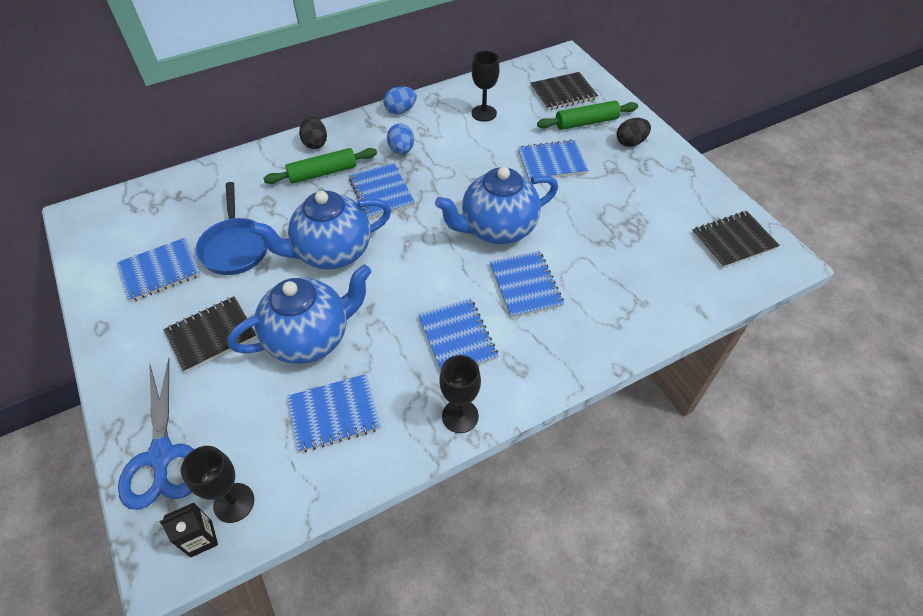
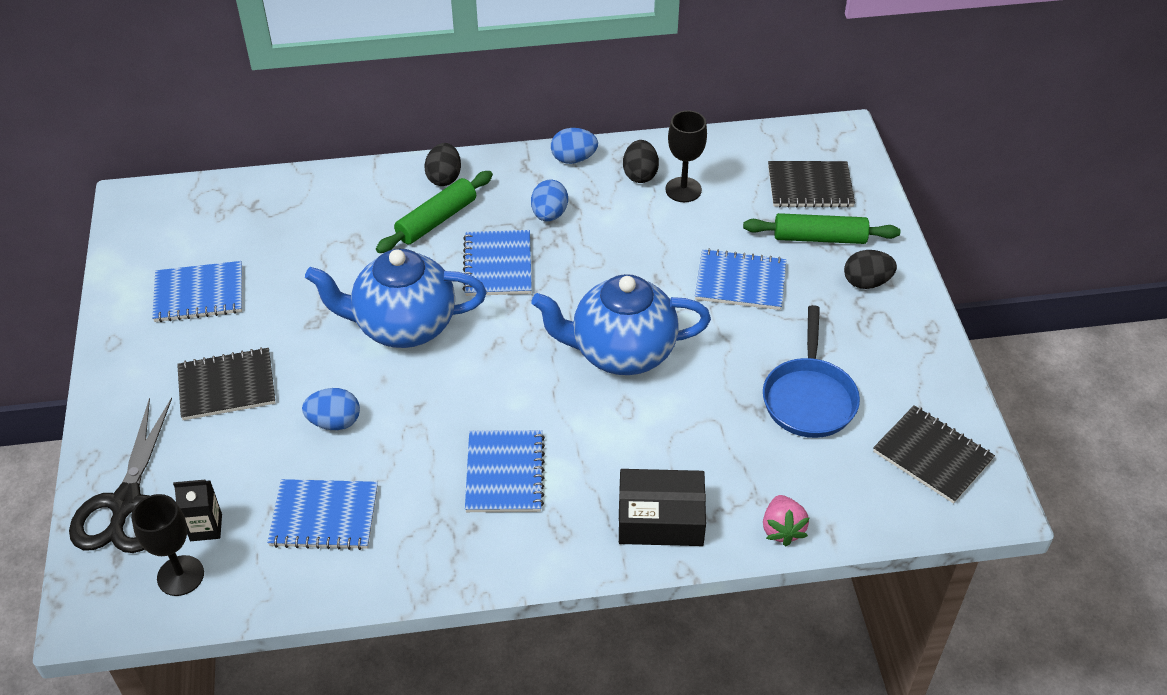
camera: 20 degrees right, 5 degrees down
blue scissors [118,358,194,510] -> black scissors [69,397,172,553]
black carton [159,503,218,558] -> black carton moved to [173,480,222,541]
blue pan [196,182,267,275] -> blue pan moved to [763,305,860,438]
blue teapot [227,264,372,364] -> blue egg [302,388,360,430]
green rolling pin [263,148,377,184] -> green rolling pin turned 45 degrees counterclockwise [376,171,493,253]
black goblet [439,355,481,433] -> none
blue notebook [490,251,564,318] -> none
black notebook [692,211,780,268] -> black notebook turned 45 degrees clockwise [873,405,995,504]
none -> black box [619,469,706,546]
none -> black egg [623,140,659,183]
none -> pink strawberry [763,495,809,546]

